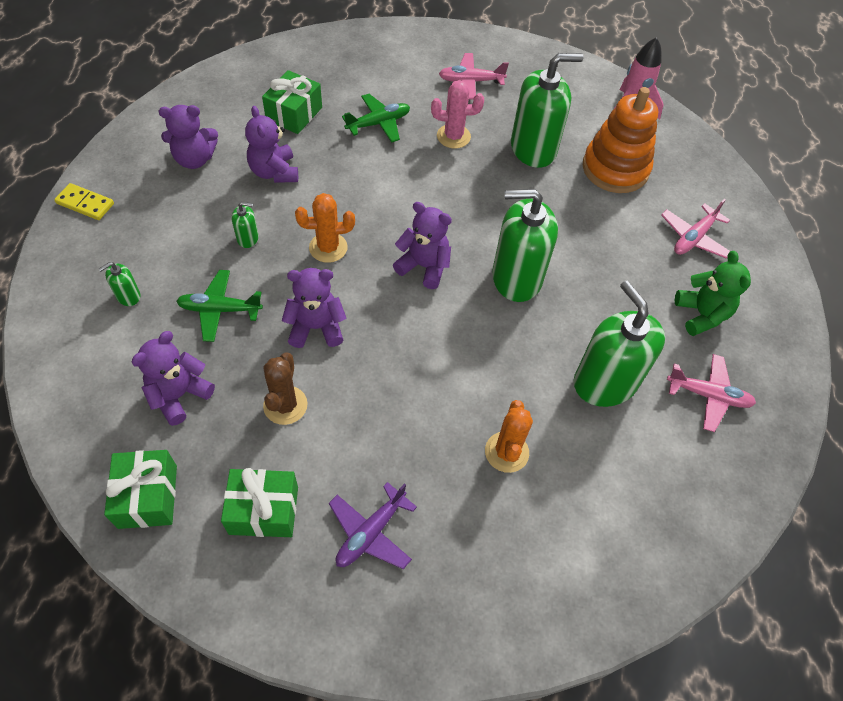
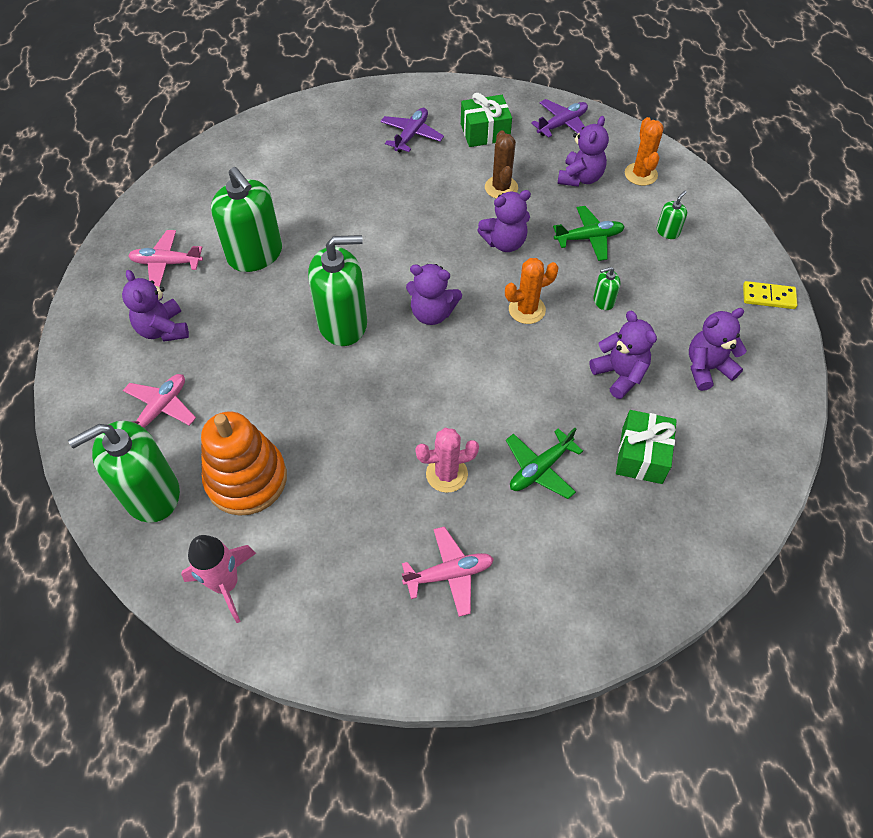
camera: 170 degrees right, 0 degrees up
green gift [104,450,177,529] -> purple plane [531,99,588,138]
orange cactus [485,400,533,473] -> orange cactus moved to [625,117,664,186]
green soap dispenser [511,53,584,168] -> green soap dispenser moved to [68,421,180,523]
green teddy bear [675,251,751,336] -> purple teddy bear [122,270,189,342]

